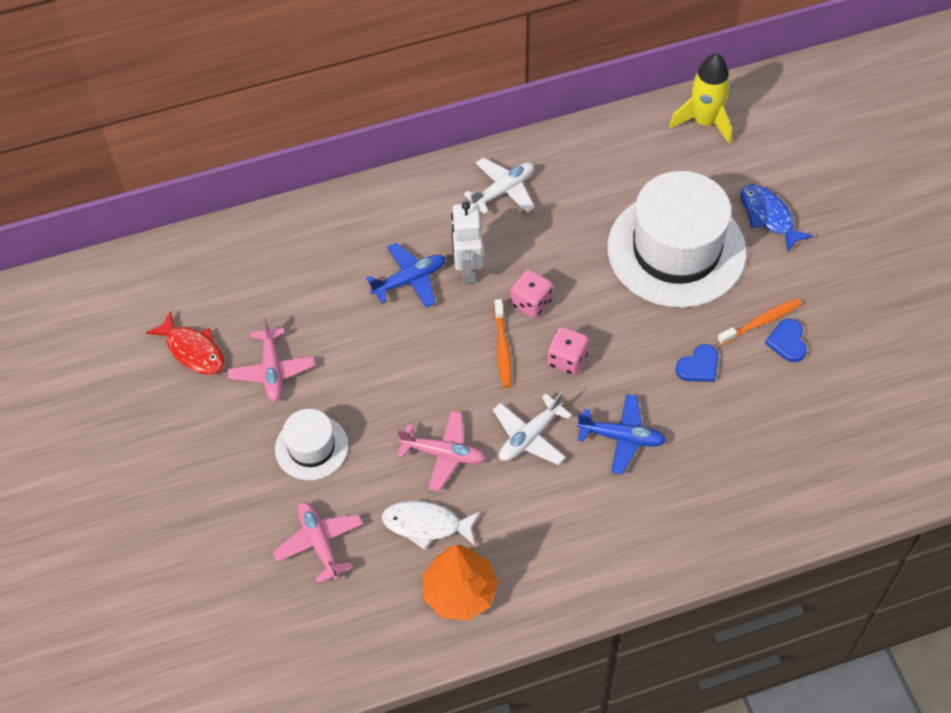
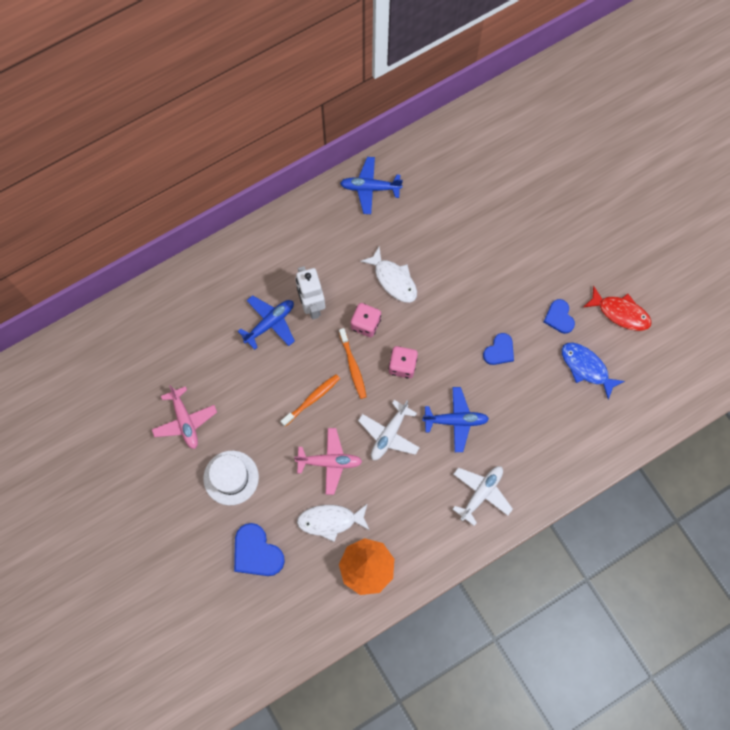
camera: 15 degrees left, 15 degrees up
red fish [146,311,224,375] -> red fish moved to [584,286,652,331]
pink plane [273,502,363,584] -> blue heart [234,523,285,576]
white plane [464,157,535,215] -> white plane moved to [452,466,513,526]
white hat [607,171,747,308] -> none
yellow rocket [669,53,732,144] -> none
orange toothbrush [717,298,801,345] -> orange toothbrush moved to [280,374,340,427]
blue fish [740,184,813,252] -> blue fish moved to [561,343,625,400]
none -> blue plane [340,157,403,214]
none -> white fish [360,247,417,303]

